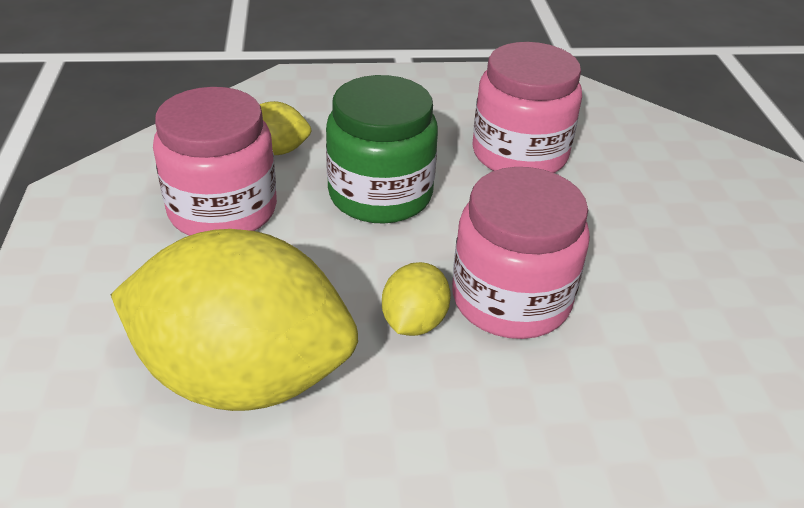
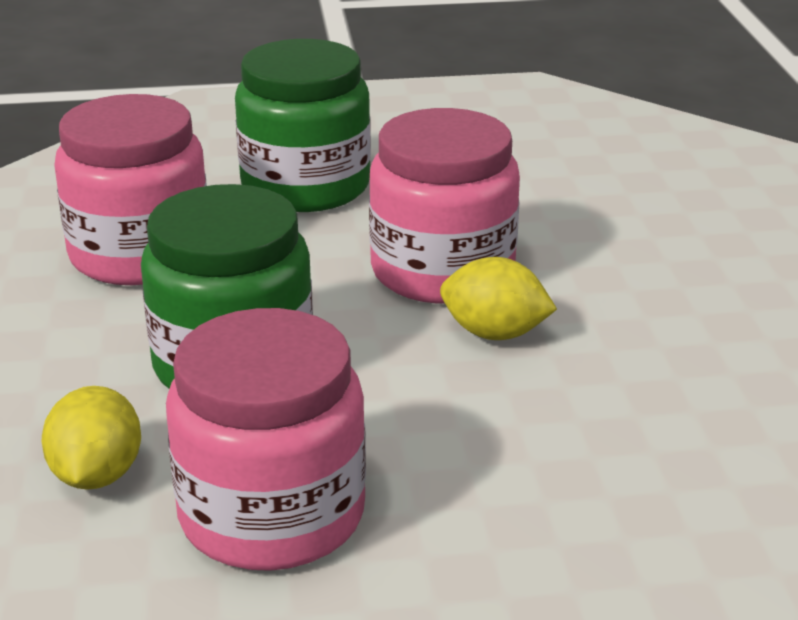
camera: 90 degrees left, 10 degrees down
yellow lemon [111,229,358,411] -> none
none -> green jar [235,39,371,212]

